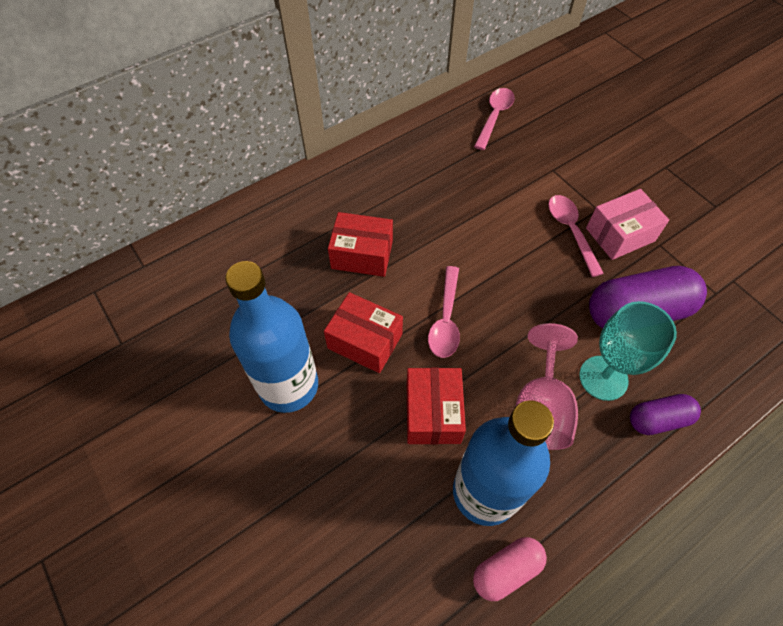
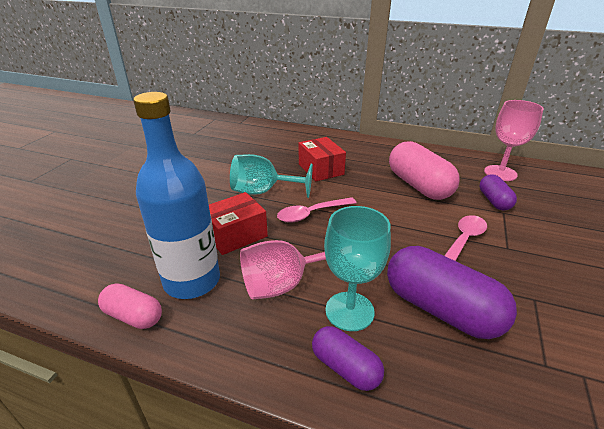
camera: 55 degrees right, 25 degrees down
blue bottle [225,261,318,413] -> none
red box [324,292,403,373] -> turquoise goblet [230,154,313,198]
pink spoon [474,88,515,150] -> pink goblet [484,100,544,181]
pink box [586,189,669,260] -> none
none -> pink capsule [389,141,460,200]
none -> purple capsule [479,174,517,211]

